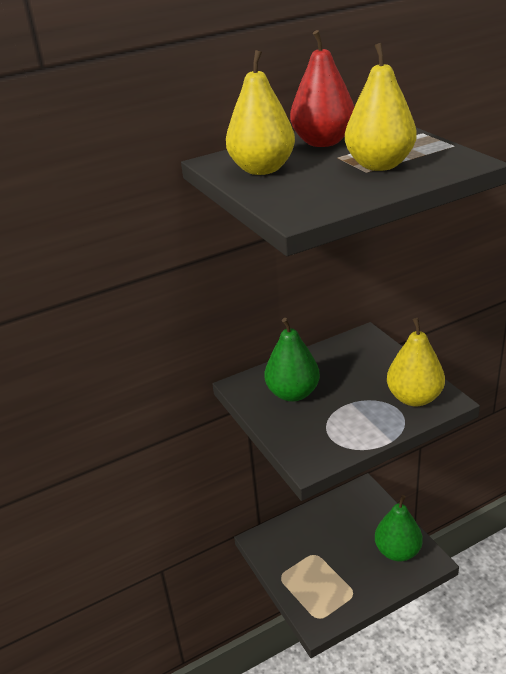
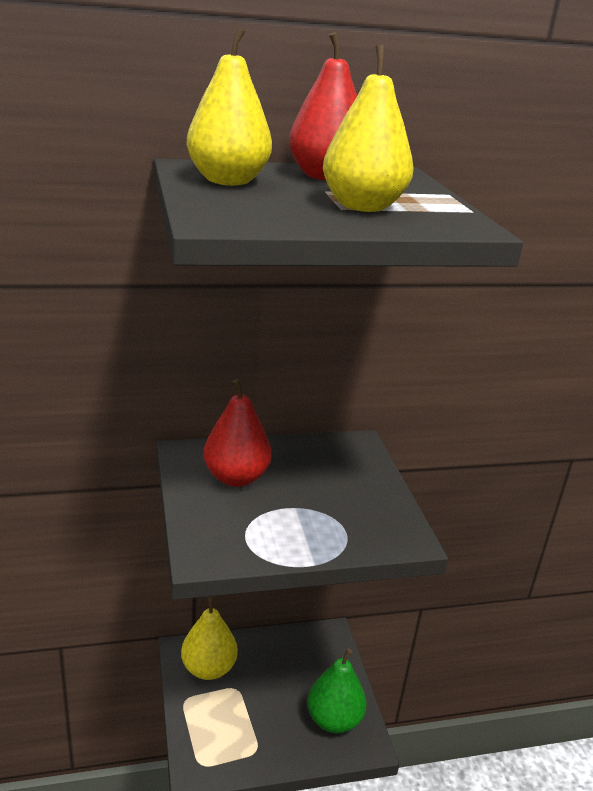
camera: 10 degrees right, 5 degrees down
green pear [264,318,320,402] -> red pear [204,379,272,487]
yellow pear [387,318,445,406] -> yellow pear moved to [181,597,238,680]

